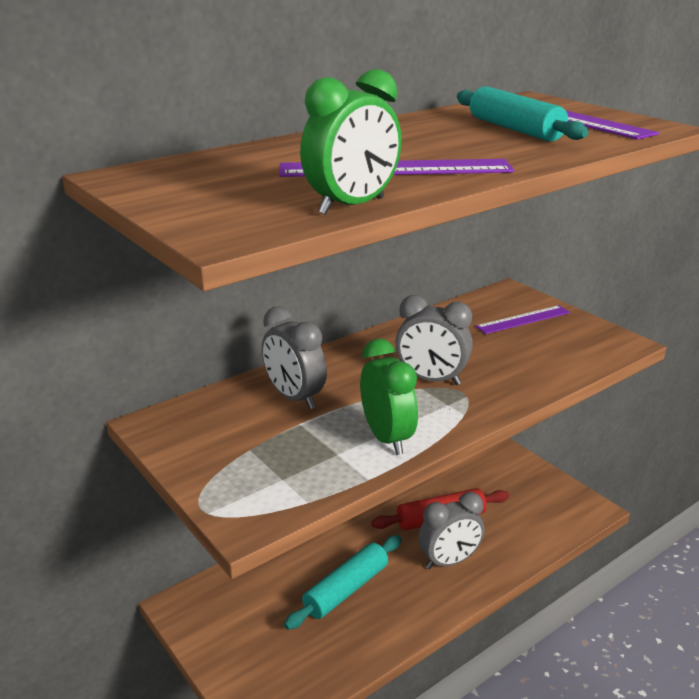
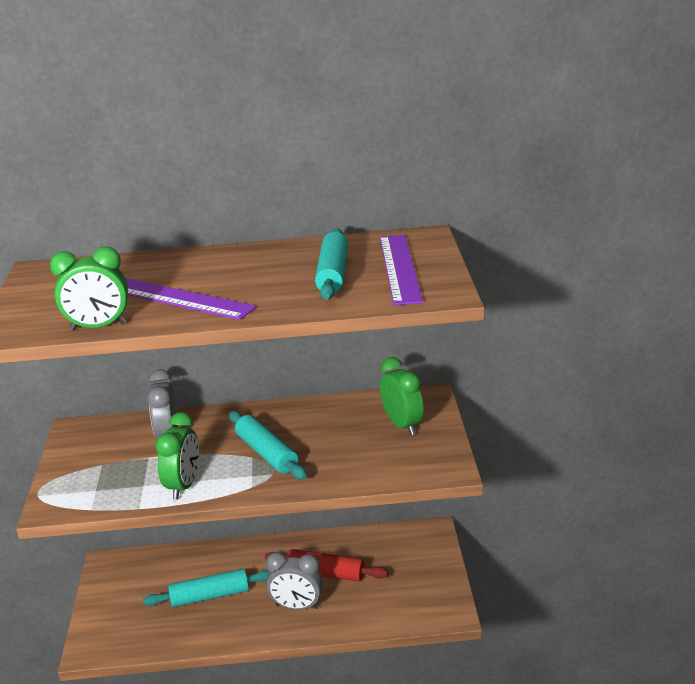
camera: 35 degrees right, 0 degrees up
grey clock [395,295,473,385] -> turquoise rolling pin [229,411,307,480]
purple ruler [476,305,570,334] -> green clock [380,357,424,435]

